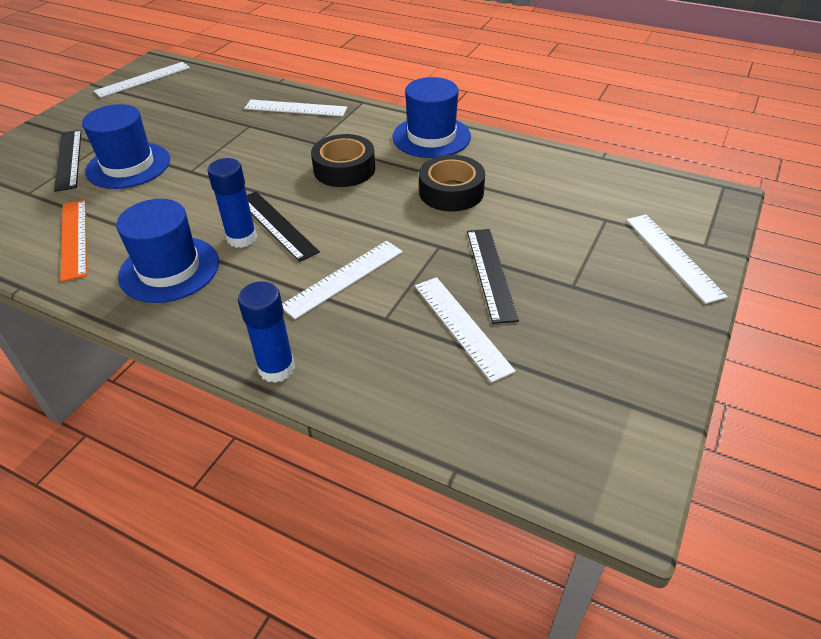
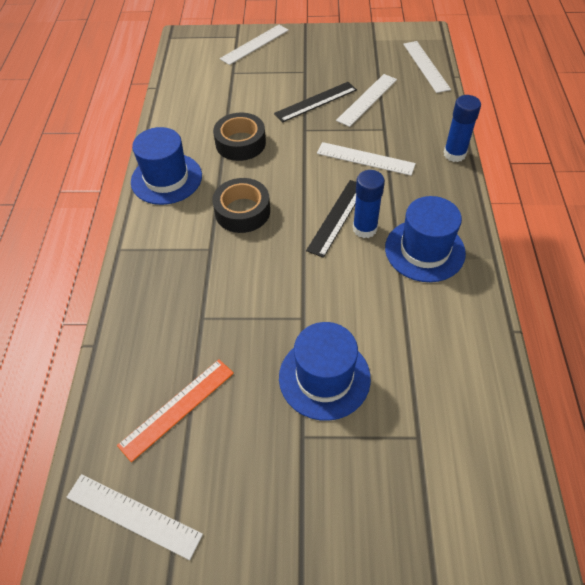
camera: 115 degrees left, 10 degrees up
black ruler [54,130,82,192] -> none
orange ruler [60,200,87,282] -> orange ruler moved to [117,359,234,462]
white ruler [244,100,348,117] -> white ruler moved to [403,41,451,93]

